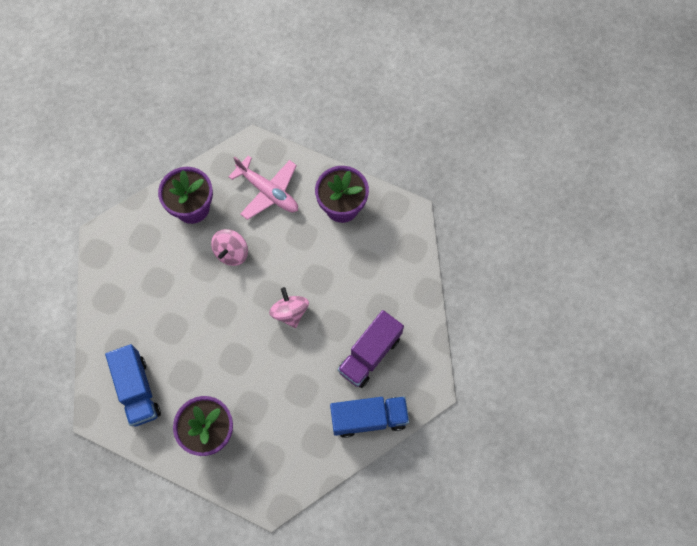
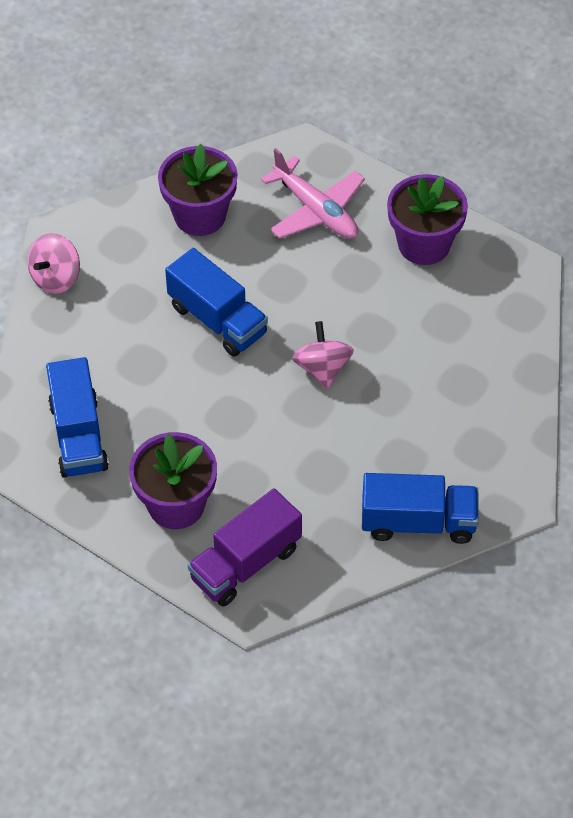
camera: 10 degrees right, 15 degrees down
pink spinning top [211,229,248,266] -> pink spinning top moved to [28,233,80,293]
purple truck [338,310,404,388] -> purple truck moved to [188,488,302,607]
none -> blue truck [165,248,268,357]

